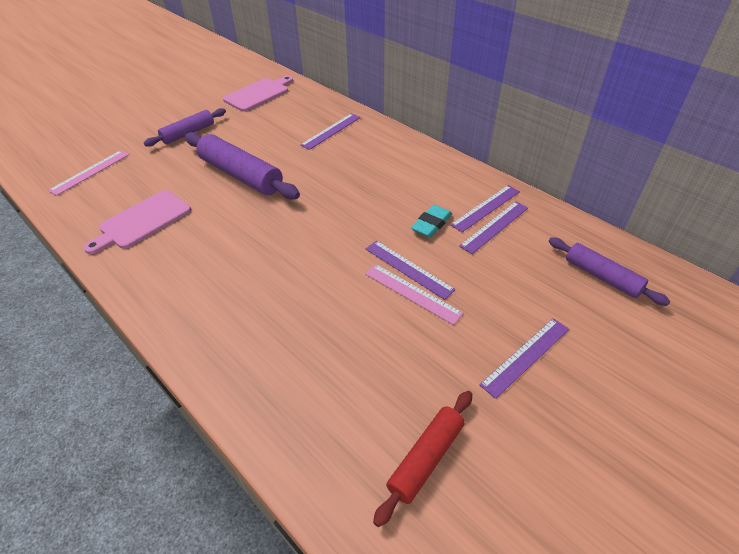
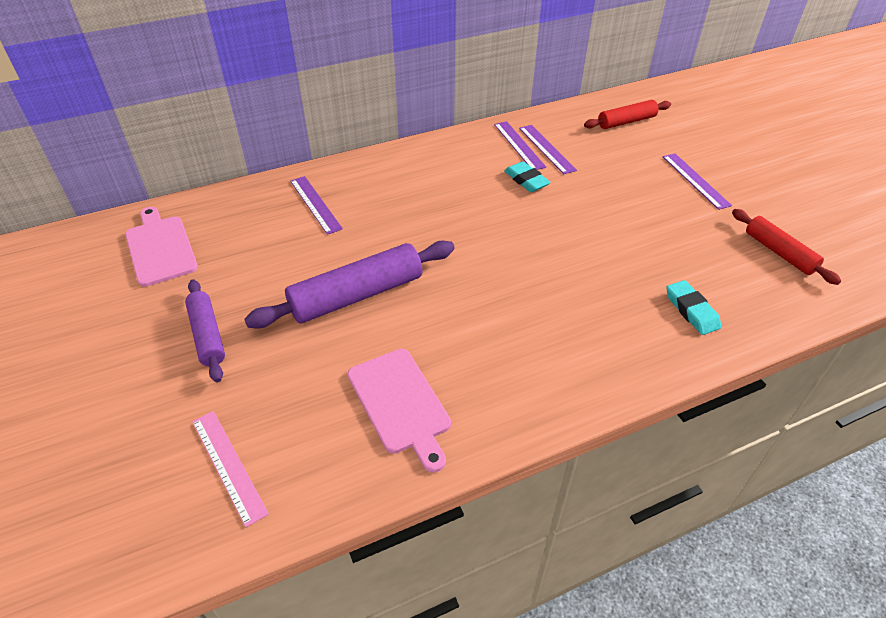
camera: 70 degrees left, 0 degrees up
pink ruler [365,264,464,325] -> none
purple ruler [366,241,455,300] -> none
purple rolling pin [549,237,670,306] -> red rolling pin [584,100,671,129]
none -> turquoise eraser [666,280,721,335]

